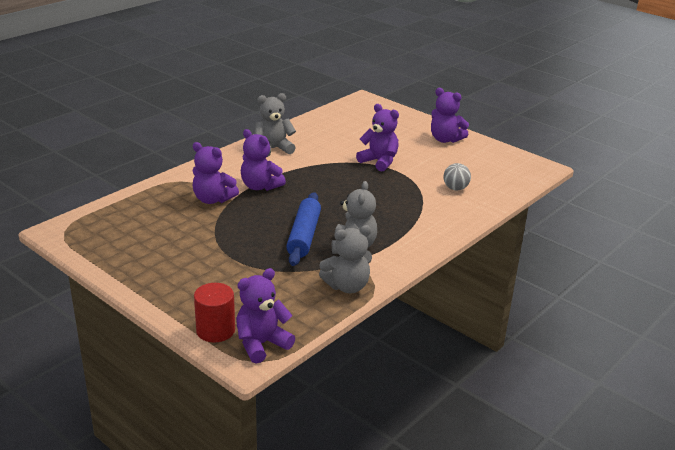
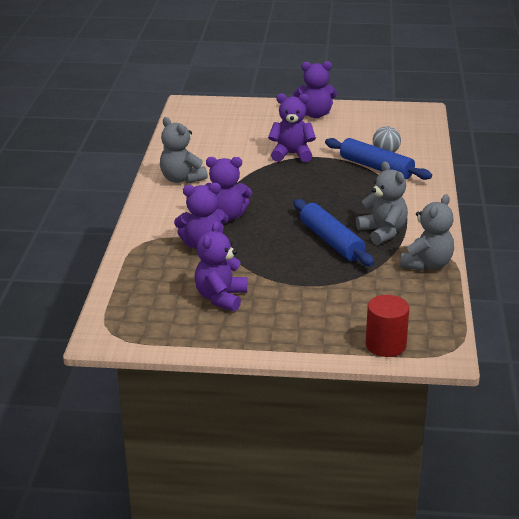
camera: 35 degrees left, 0 degrees up
purple teddy bear [236,268,295,363] -> purple teddy bear moved to [194,221,247,312]
grey teddy bear [254,93,296,157] -> grey teddy bear turned 75 degrees counterclockwise [160,117,208,184]
none -> blue rolling pin [325,138,432,180]

